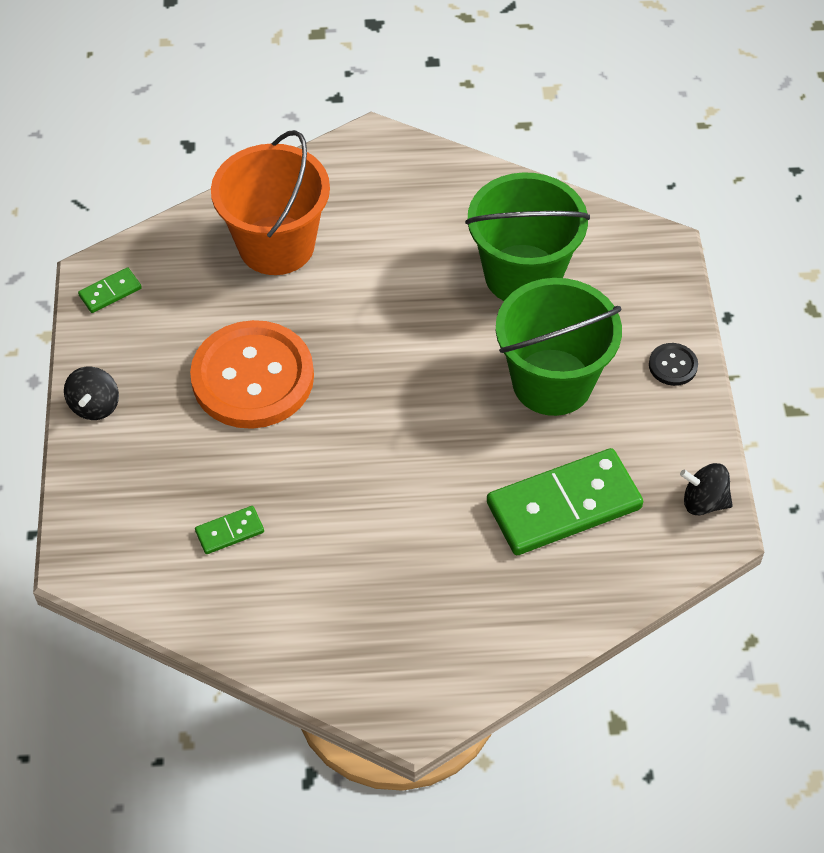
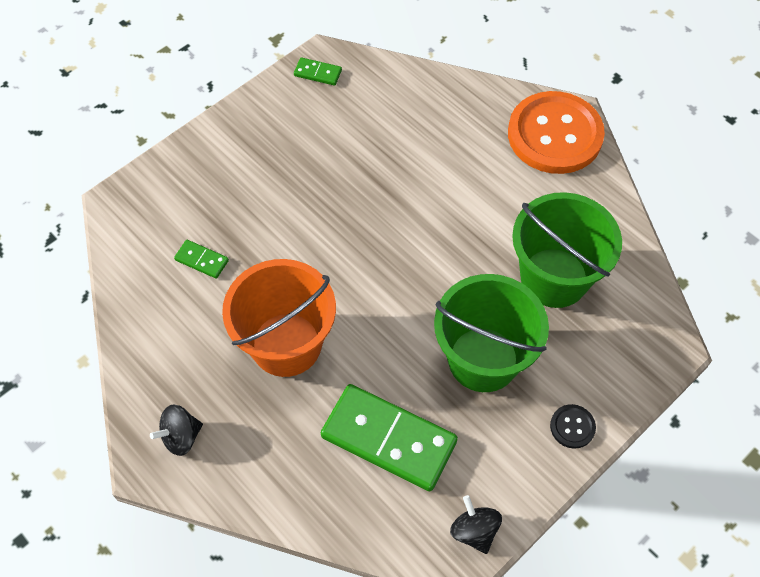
camera: 50 degrees right, 5 degrees up
black spinning top [64,367,119,420] -> black spinning top moved to [150,405,203,456]
orange button [190,320,314,429] -> orange button moved to [508,91,605,174]
orange bucket [211,130,330,275] -> orange bucket moved to [222,259,336,377]

